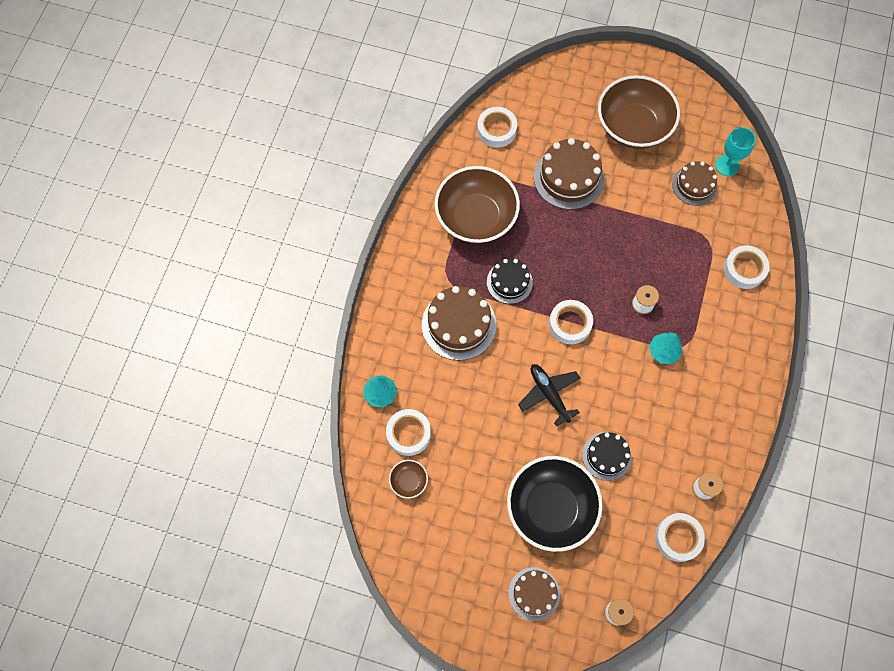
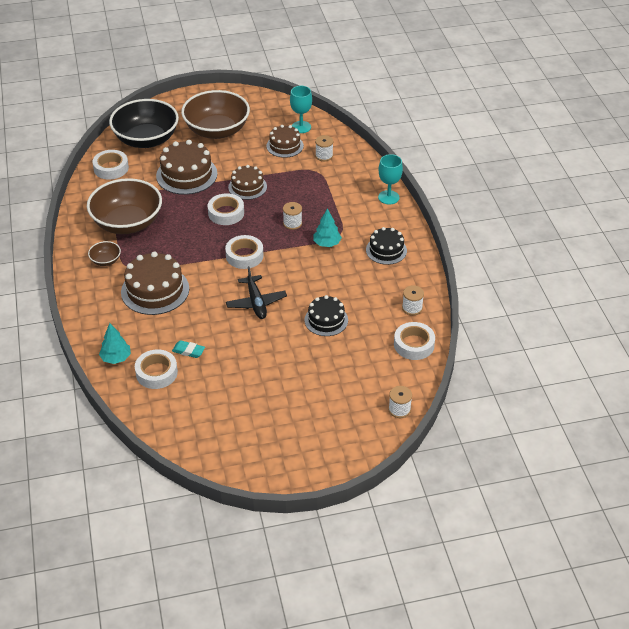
camera: 30 degrees left, 25 degrees down
brown bowl [389,460,428,499] -> brown bowl moved to [88,241,121,266]
black cake [487,258,533,304] -> black cake moved to [366,227,407,265]
black bowl [507,456,603,552] -> black bowl moved to [109,99,179,148]
brown cake [508,567,560,621] -> brown cake moved to [228,165,267,200]
black plane [518,364,580,427] -> black plane turned 135 degrees counterclockwise [226,266,287,319]
white tape [724,245,770,289] -> white tape moved to [208,193,244,225]
none -> turquoise eraser [172,340,205,358]
none -> white spool [315,135,333,161]
none -> turquoise goblet [378,154,403,204]

